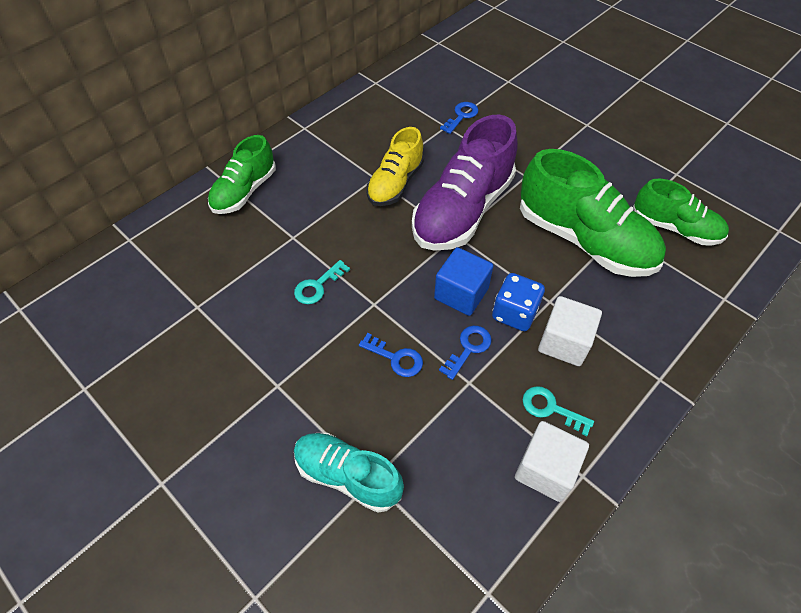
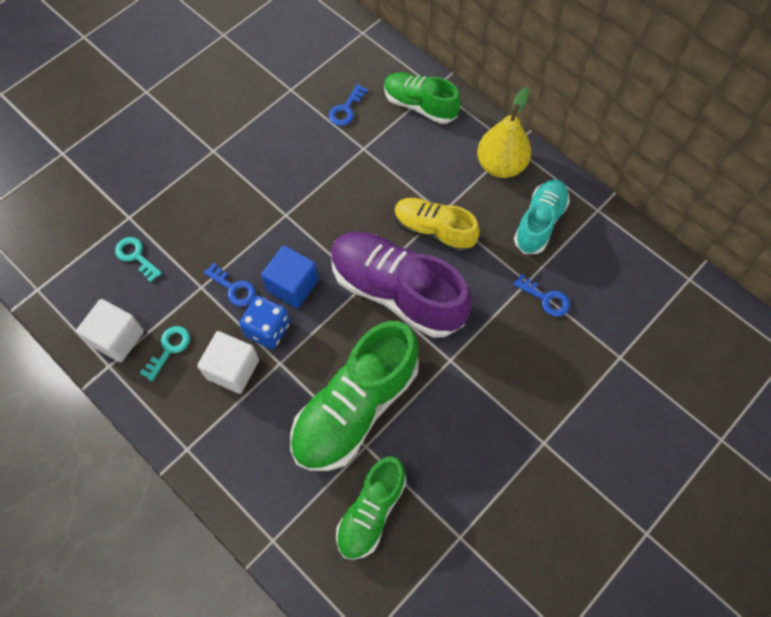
camera: 90 degrees right, 10 degrees up
turquoise key [294,260,350,304] -> turquoise key moved to [115,237,162,282]
turquoise shoe [294,433,404,513] -> turquoise shoe moved to [514,179,570,254]
blue key [359,333,423,377] -> blue key moved to [329,84,368,126]
none -> yellow pear [477,87,531,178]

